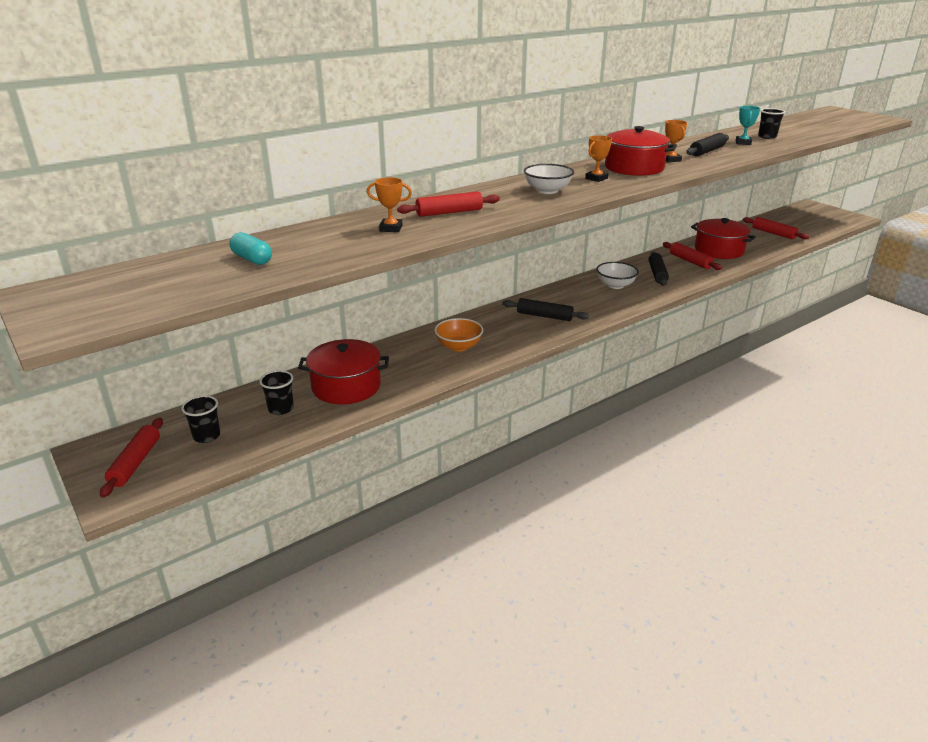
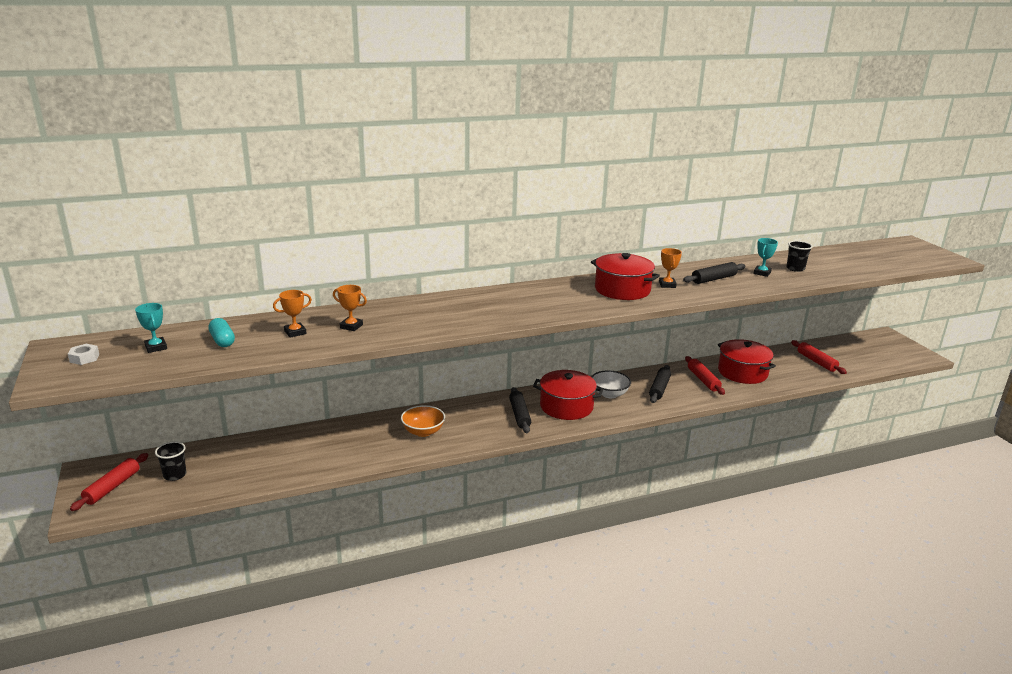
camera: 15 degrees right, 5 degrees down
black cup [259,370,294,415] -> none
red pot [298,339,389,404] -> red pot moved to [533,370,603,420]
red rolling pin [397,191,500,217] -> none
black rolling pin [502,298,589,321] -> black rolling pin turned 45 degrees clockwise [509,387,531,433]
white bowl [524,164,574,194] -> none
orange trophy [585,135,612,182] -> orange trophy moved to [273,290,312,338]
none -> white nut [68,344,99,365]
none -> turquoise trophy [135,303,167,353]

